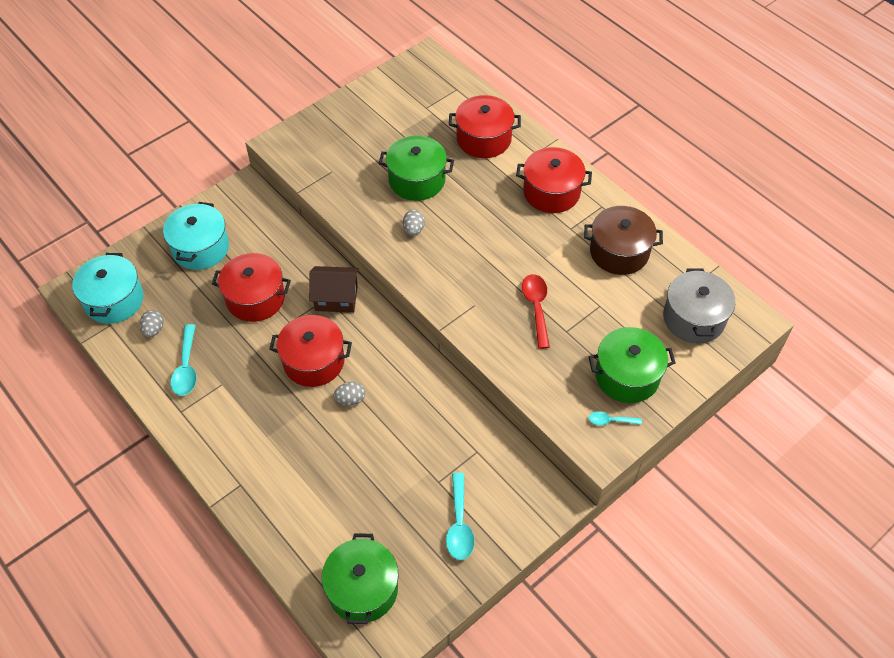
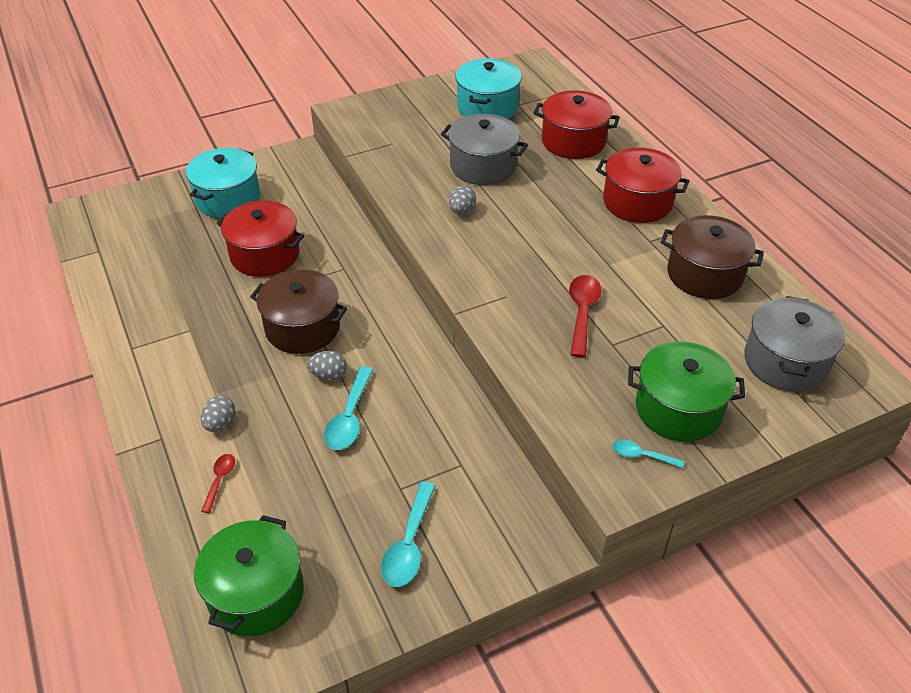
camera: 15 degrees right, 10 degrees down
turquoise pot [72,253,144,324] -> turquoise pot moved to [455,58,522,119]
grey egg [140,310,164,337] -> grey egg moved to [201,396,235,432]
turquoise spoon [170,324,197,396] -> turquoise spoon moved to [324,366,374,450]
red pot [269,315,352,387] -> brown pot [250,269,347,354]
brown house [309,266,359,313] -> none
green pot [379,135,454,201] -> grey pot [441,114,528,185]
none -> red spoon [201,454,235,513]

